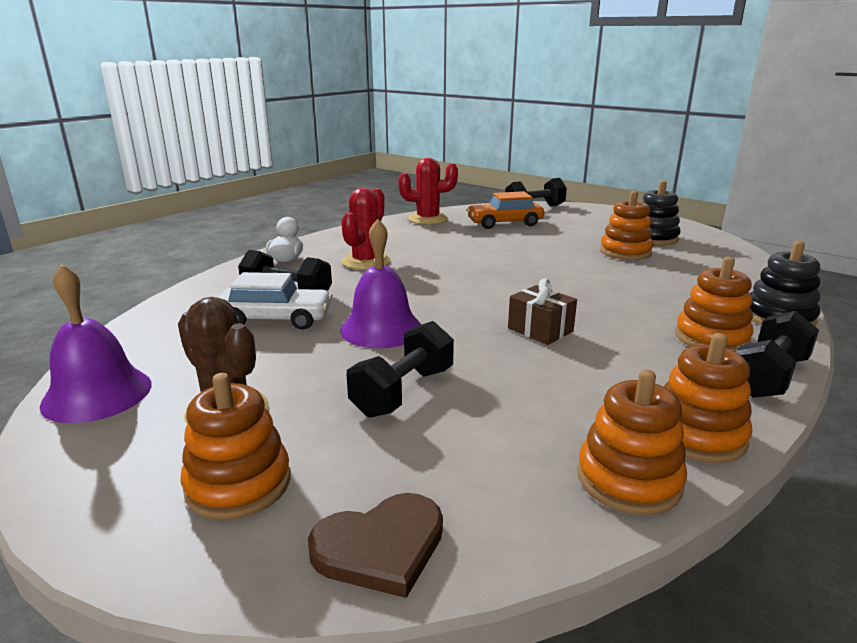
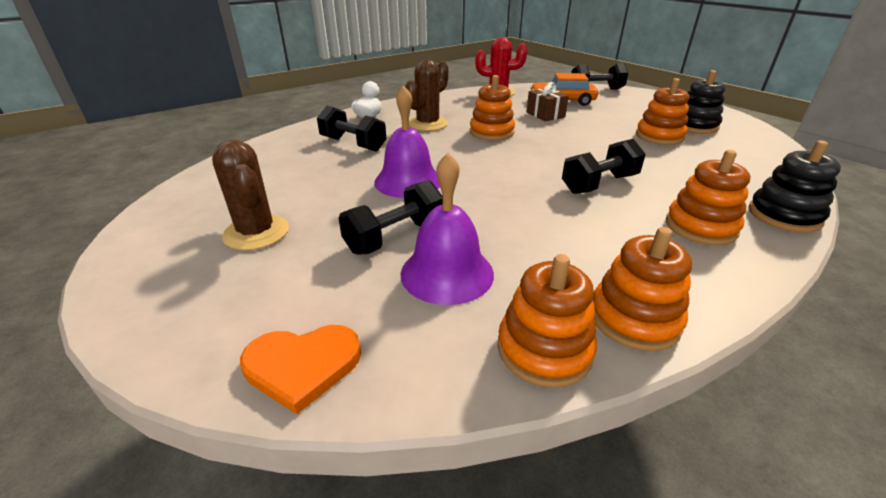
camera: 15 degrees right, 10 degrees up
purple bell [40,264,151,423] -> purple bell moved to [401,153,494,305]
orange stacking toy [180,373,291,520] -> orange stacking toy moved to [470,75,515,140]
white car [218,272,333,330] -> none
brown heart [308,493,443,598] -> orange heart [240,325,361,414]
red cactus [341,188,391,270] -> brown cactus [405,59,449,131]
brown gift [508,279,577,345] -> brown gift moved to [526,82,569,121]
black dumbbell [735,311,819,398] -> black dumbbell moved to [562,139,646,194]

